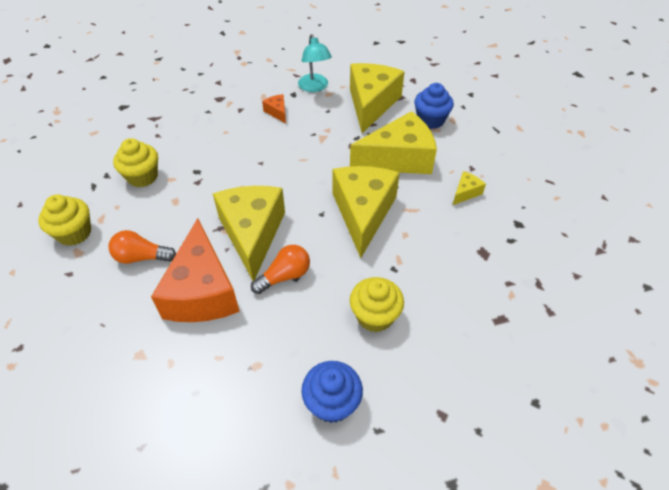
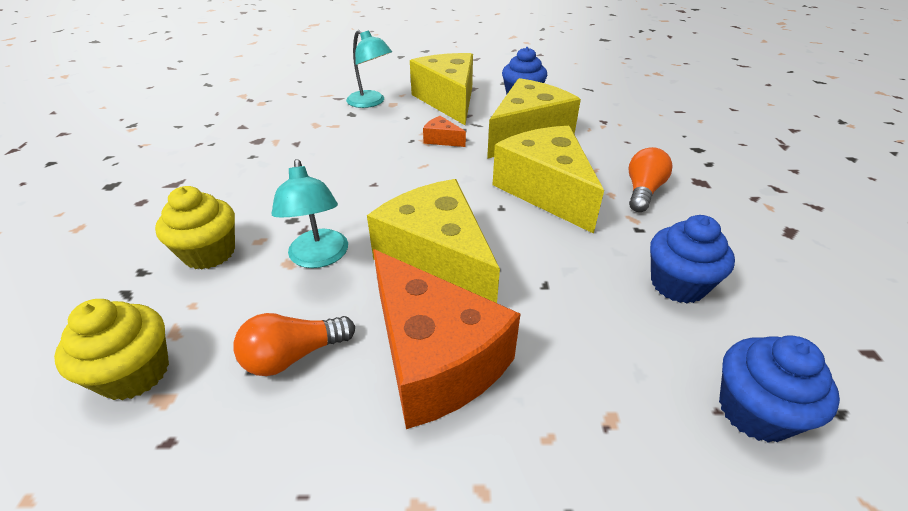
camera: 30 degrees left, 10 degrees down
orange light bulb [251,245,310,294] -> orange light bulb moved to [629,147,673,212]
orange cheese [262,94,286,123] -> orange cheese moved to [423,116,466,147]
yellow cupcake [350,277,404,332] -> blue cupcake [650,215,735,303]
yellow cheese [453,171,486,205] -> none
none -> turquoise lamp [272,159,348,268]

